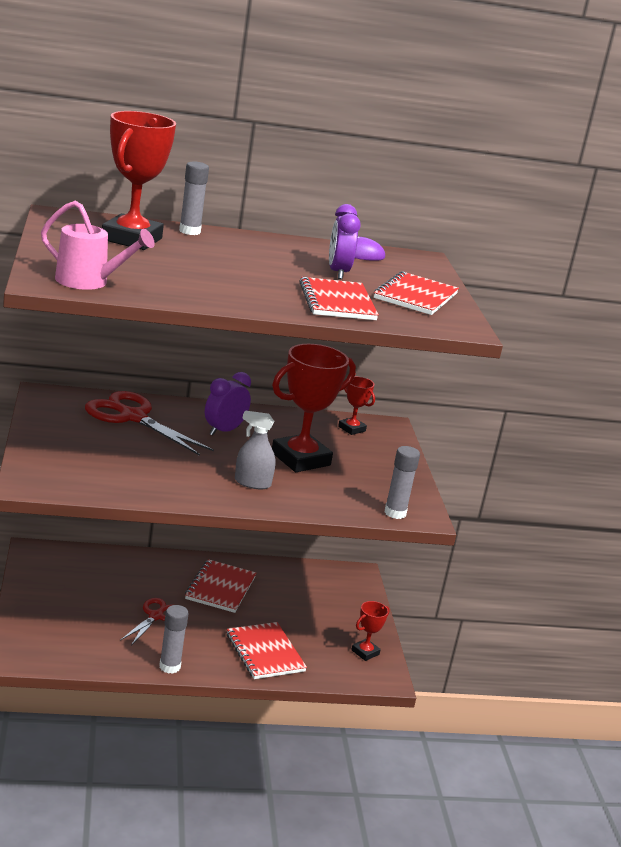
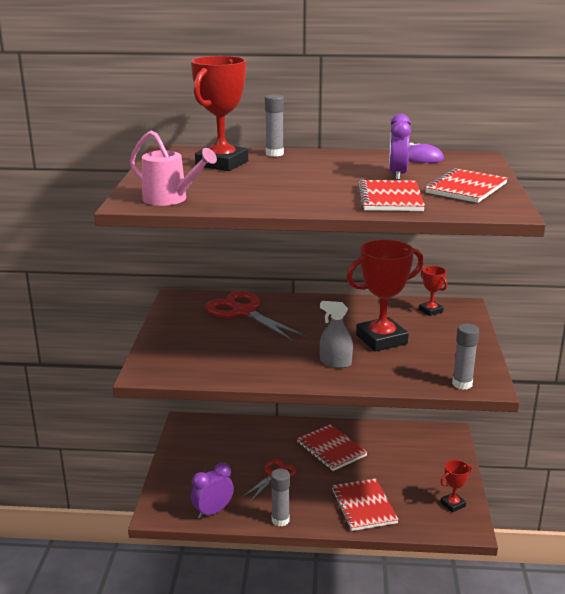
camera: 15 degrees right, 0 degrees up
red notebook [185,559,256,613] -> red notebook turned 60 degrees counterclockwise [297,424,368,471]
purple clock [205,372,251,436] -> purple clock moved to [191,462,234,519]

